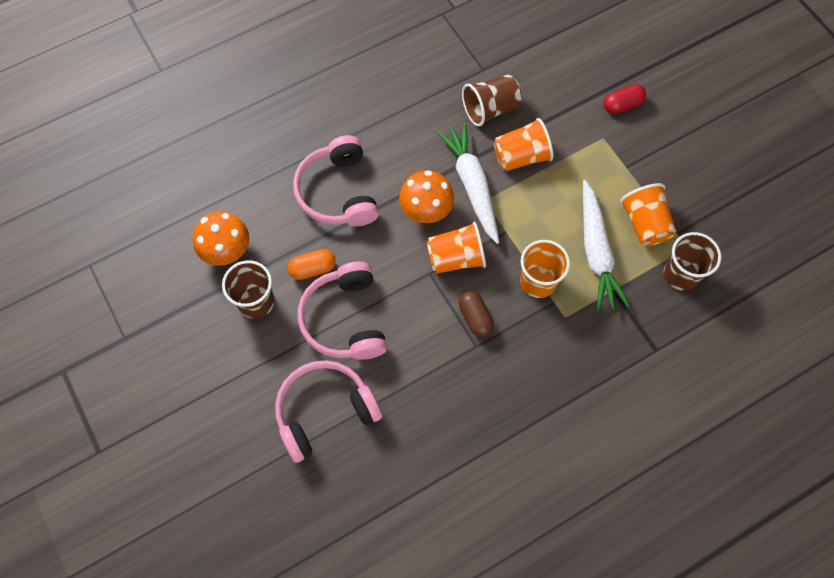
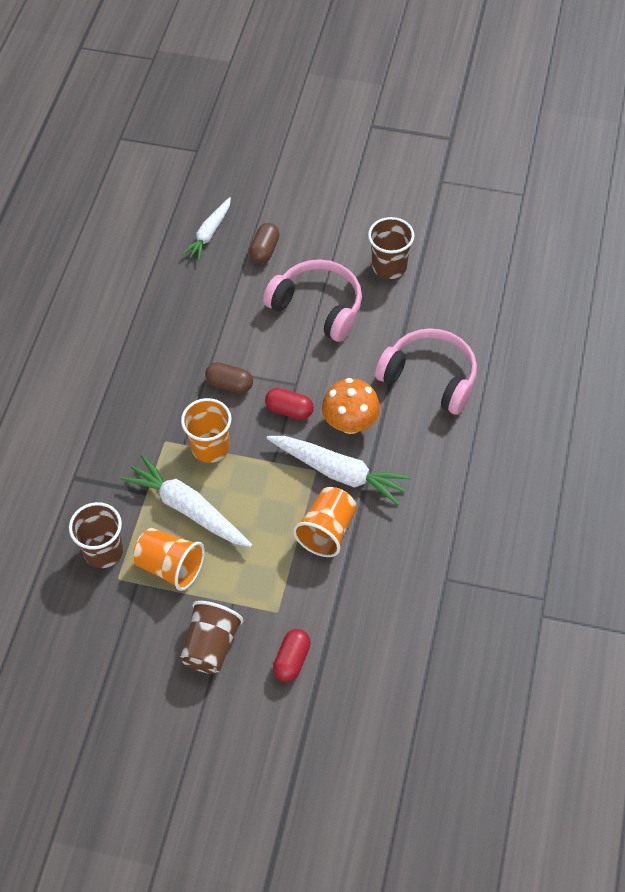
camera: 135 degrees right, 10 degrees down
orange mushroom [193,211,249,266] -> none
pink headphones [275,360,382,463] -> brown capsule [249,223,280,263]
orange capsule [287,249,335,280] -> none
orange cup [426,222,486,274] -> red capsule [265,388,314,420]
brown cup [462,75,522,127] -> brown cup moved to [180,601,244,674]
none -> white carrot [182,197,231,261]

